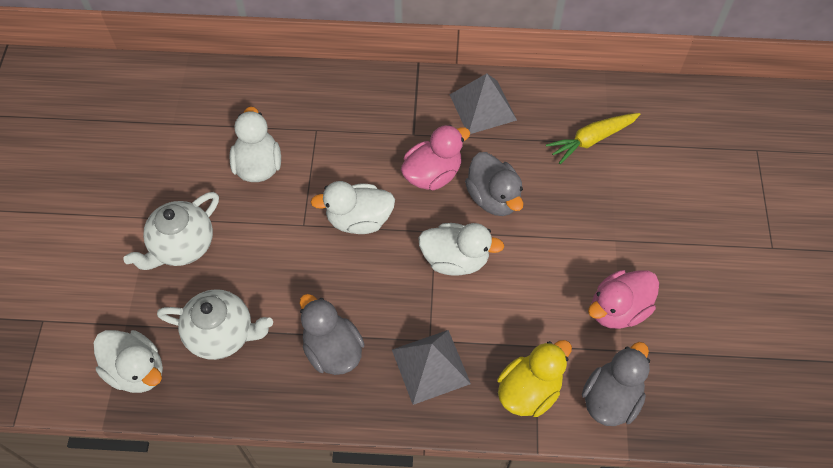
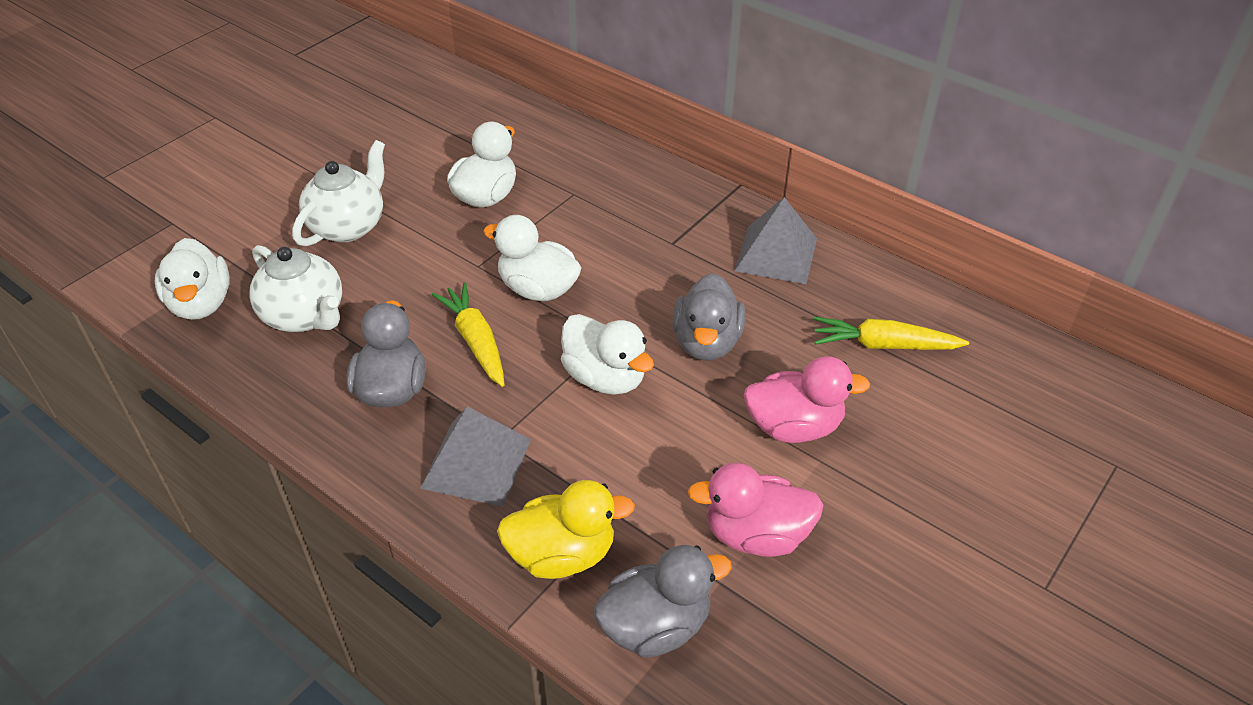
camera: 35 degrees right, 15 degrees down
white teapot [123,192,219,270] -> white teapot turned 135 degrees clockwise [292,140,385,246]
pink duck [401,125,470,190] -> pink duck moved to [744,356,870,443]
none -> yellow carrot [432,282,505,387]

